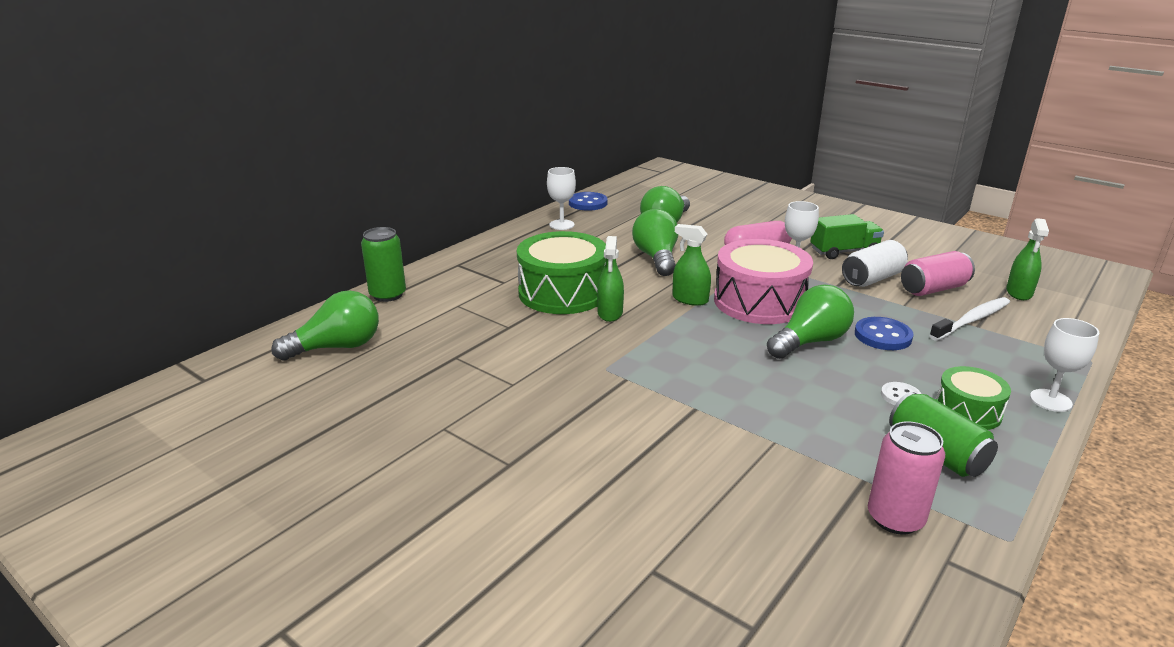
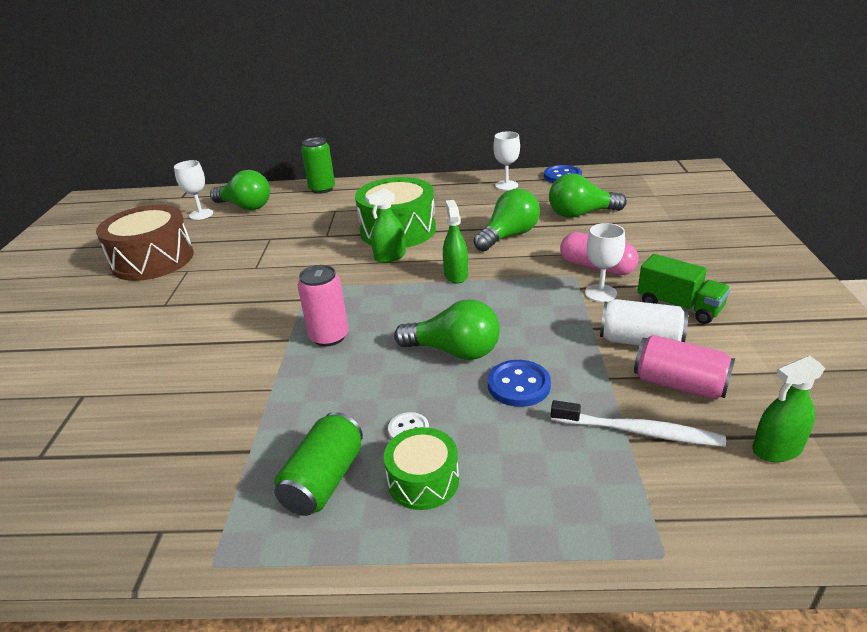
camera: 55 degrees right, 5 degrees up
pink drum [714,239,813,324] -> none
pink can [868,421,945,535] -> pink can moved to [297,265,349,347]
white goblet [1030,318,1099,412] -> white goblet moved to [174,160,213,220]
none -> brown drum [96,205,194,281]

